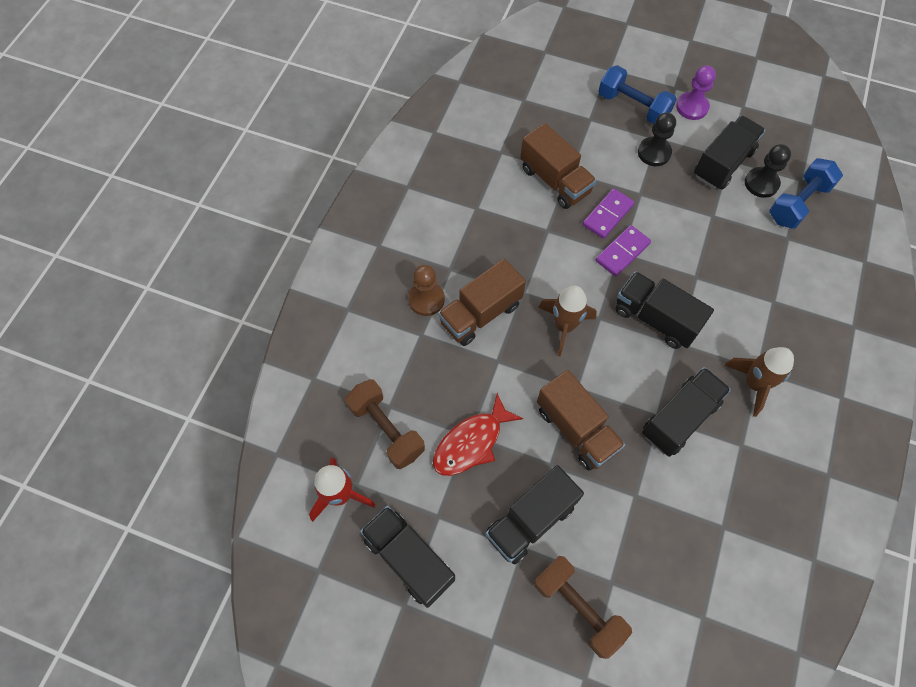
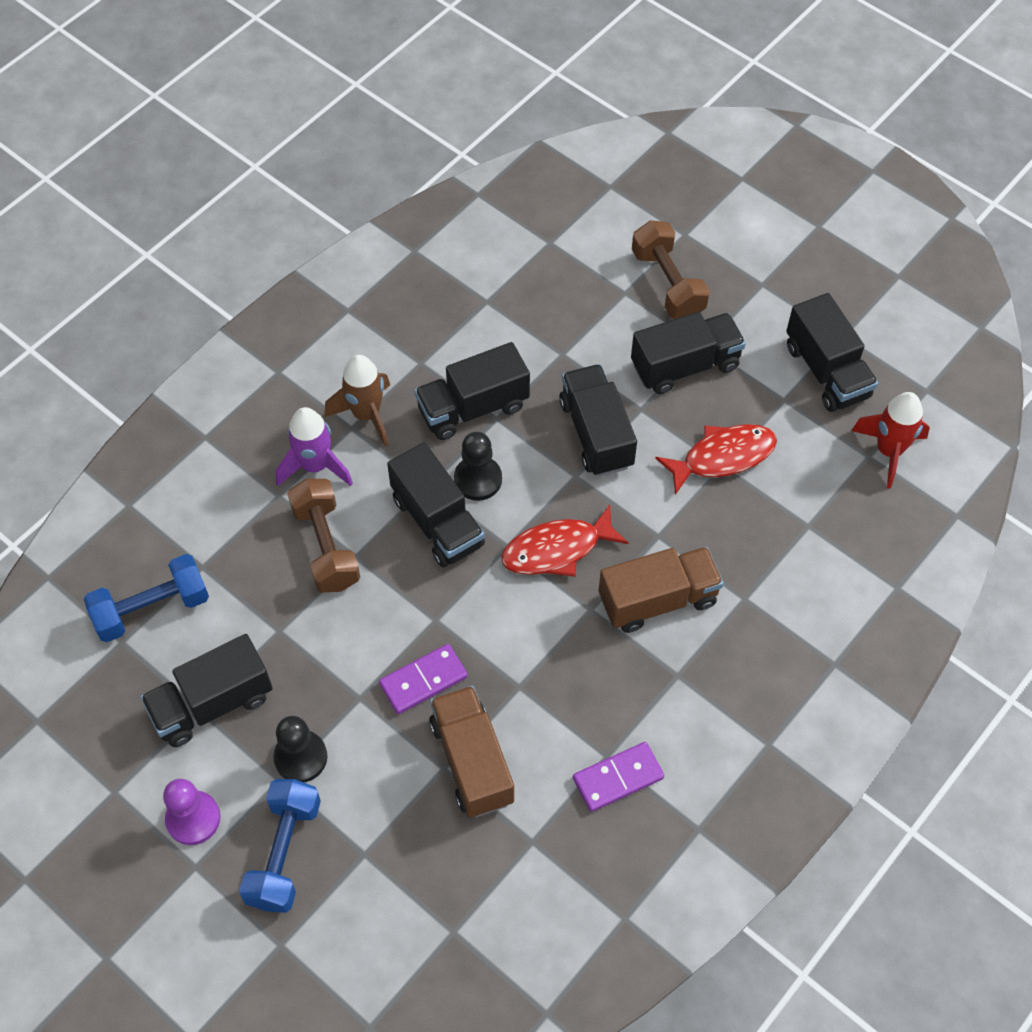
camera: 160 degrees left, 5 degrees down
brown dumbbell [345,379,425,469] -> brown dumbbell moved to [287,479,360,592]
brown pawn [408,265,445,316] -> none
brown truck [537,370,625,471] -> black truck [559,364,637,476]
brown rocket [538,286,597,356] -> red fish [501,505,628,577]
purple domino [595,225,651,277] -> purple domino moved to [573,742,664,812]
blue dumbbell [598,65,676,124] -> blue dumbbell turned 45 degrees clockwise [239,779,321,913]
black pawn [745,144,791,198] -> black pawn moved to [454,432,502,501]
none -> purple rocket [276,407,353,486]

